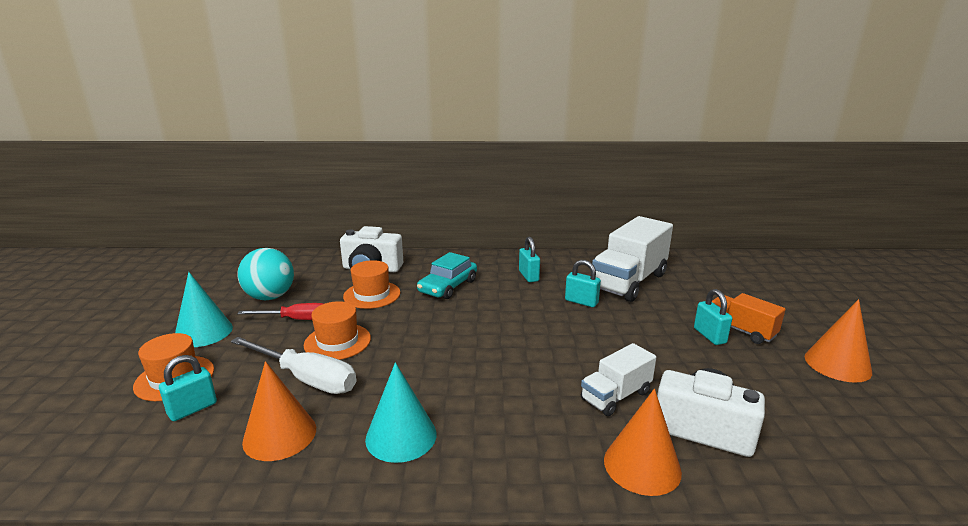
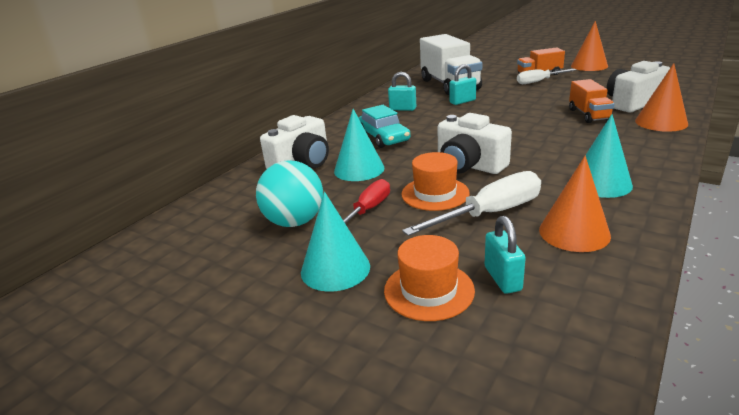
camera: 55 degrees left, 5 degrees up
orange hat [343,260,400,309] -> turquoise cone [334,109,384,181]
white truck [581,343,656,416] -> orange truck [569,79,615,123]
turquoise padlock [694,289,732,345] -> white screwdriver [517,69,577,84]
none -> white camera [437,113,512,174]

